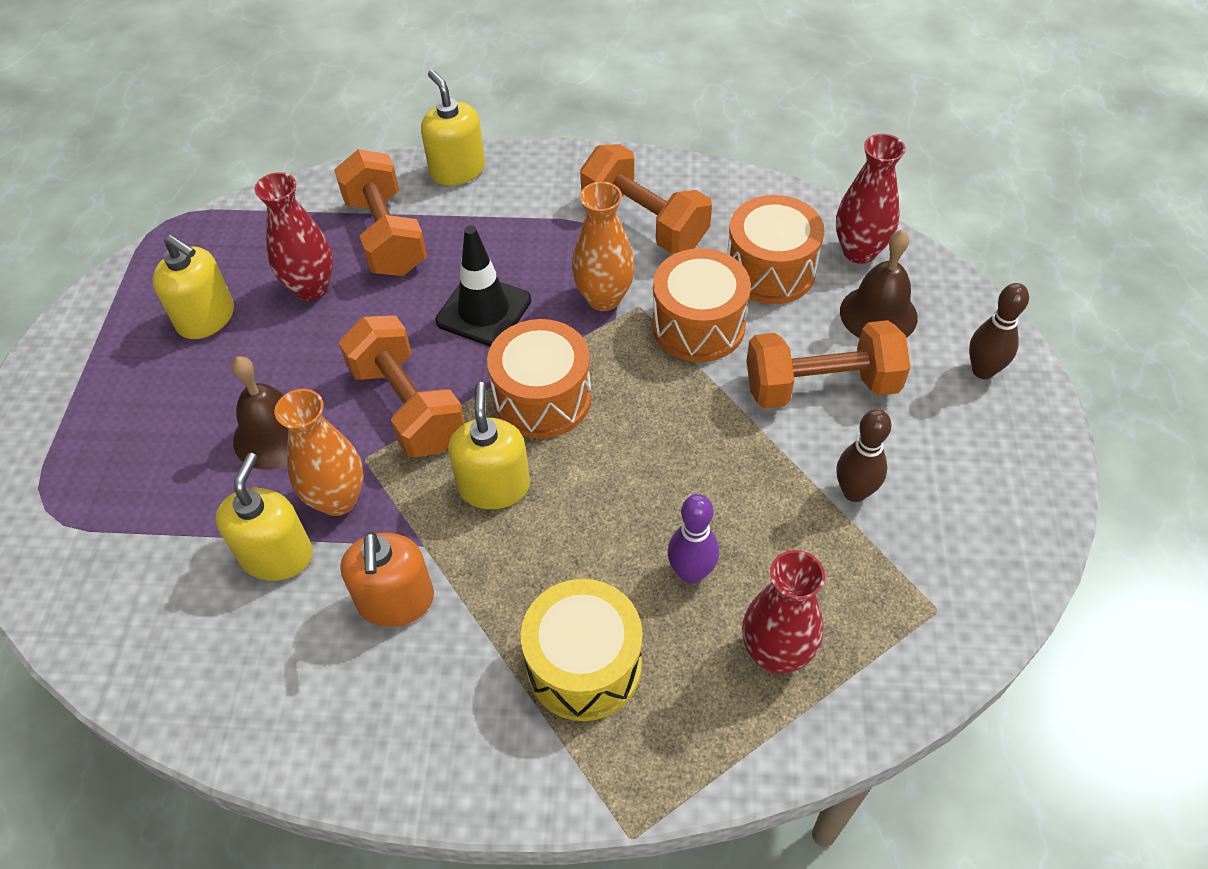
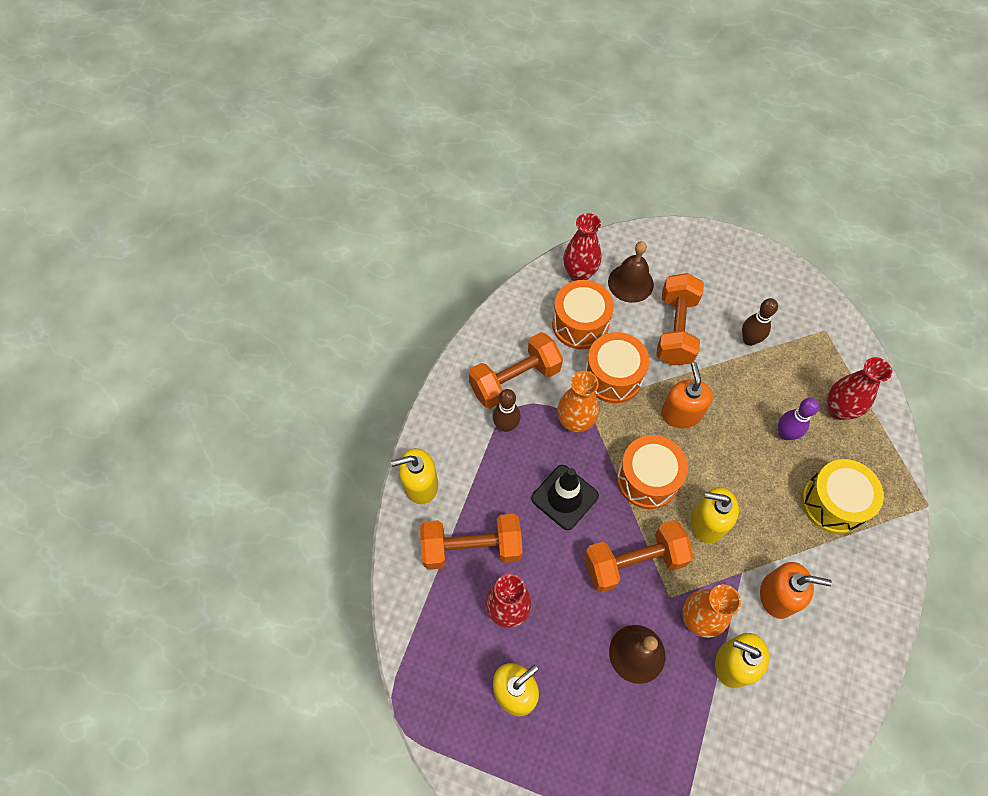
camera: 75 degrees left, 10 degrees up
brown bowling pin [969,283,1029,379] -> brown bowling pin moved to [492,389,521,432]
none -> orange soap dispenser [661,362,713,428]

